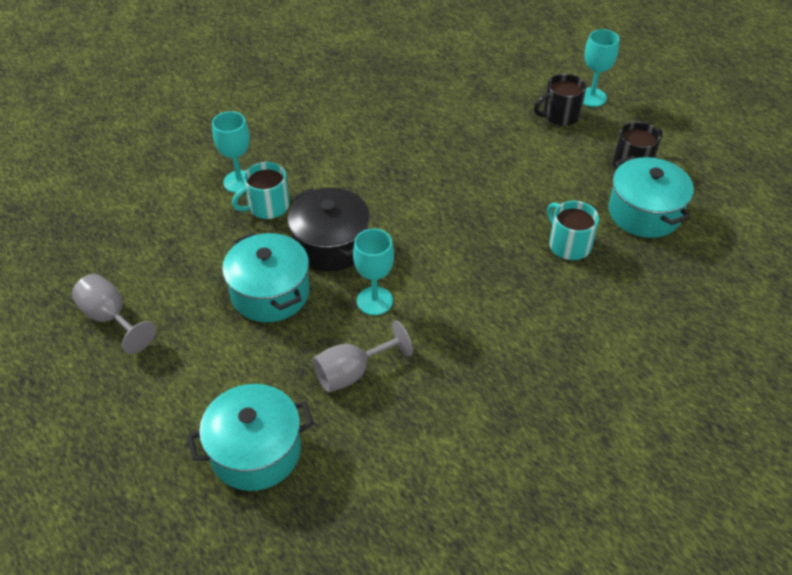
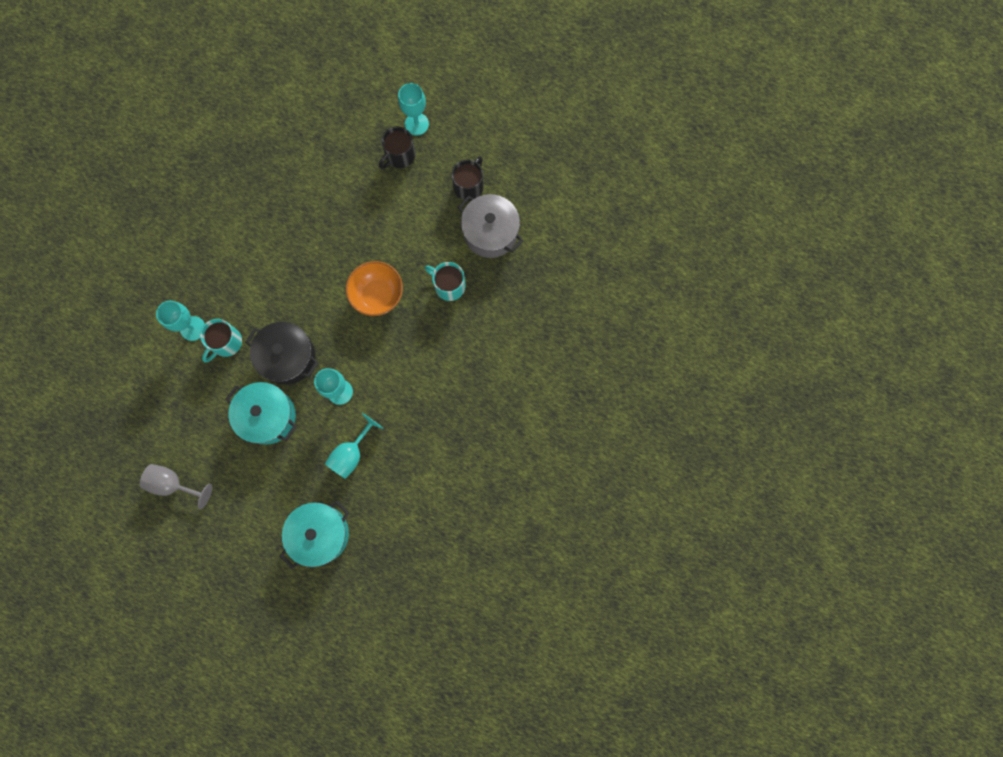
camera: 25 degrees left, 30 degrees up
grey goblet [312,320,413,393] -> turquoise goblet [325,413,383,479]
turquoise pot [608,156,694,238] -> grey pot [458,194,523,258]
none -> orange bowl [346,261,403,316]

